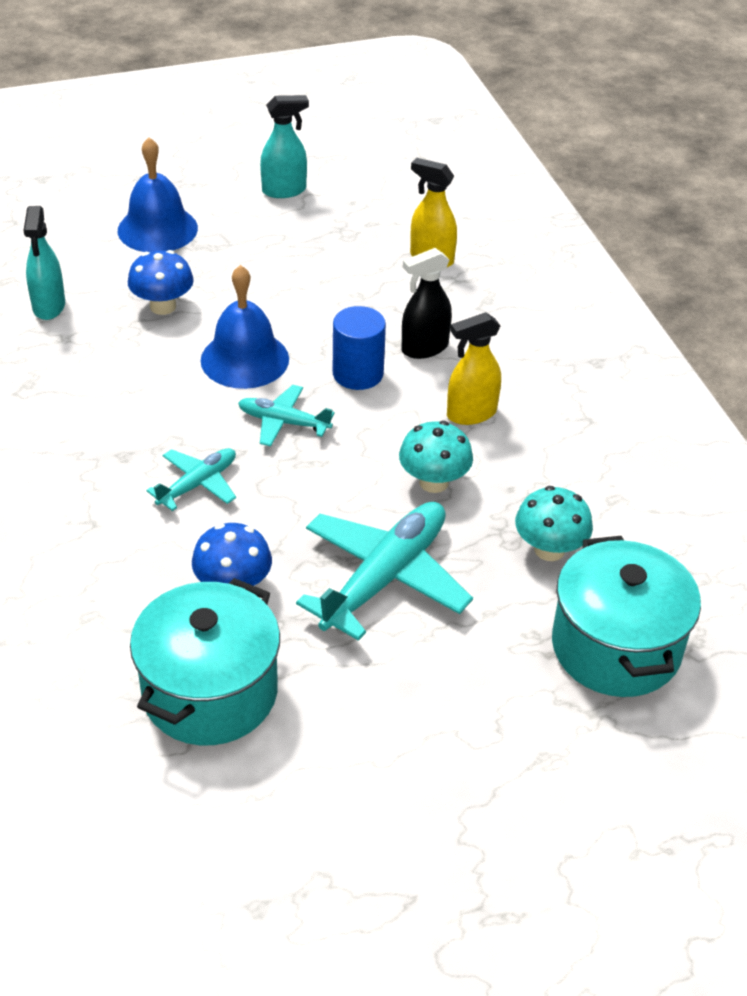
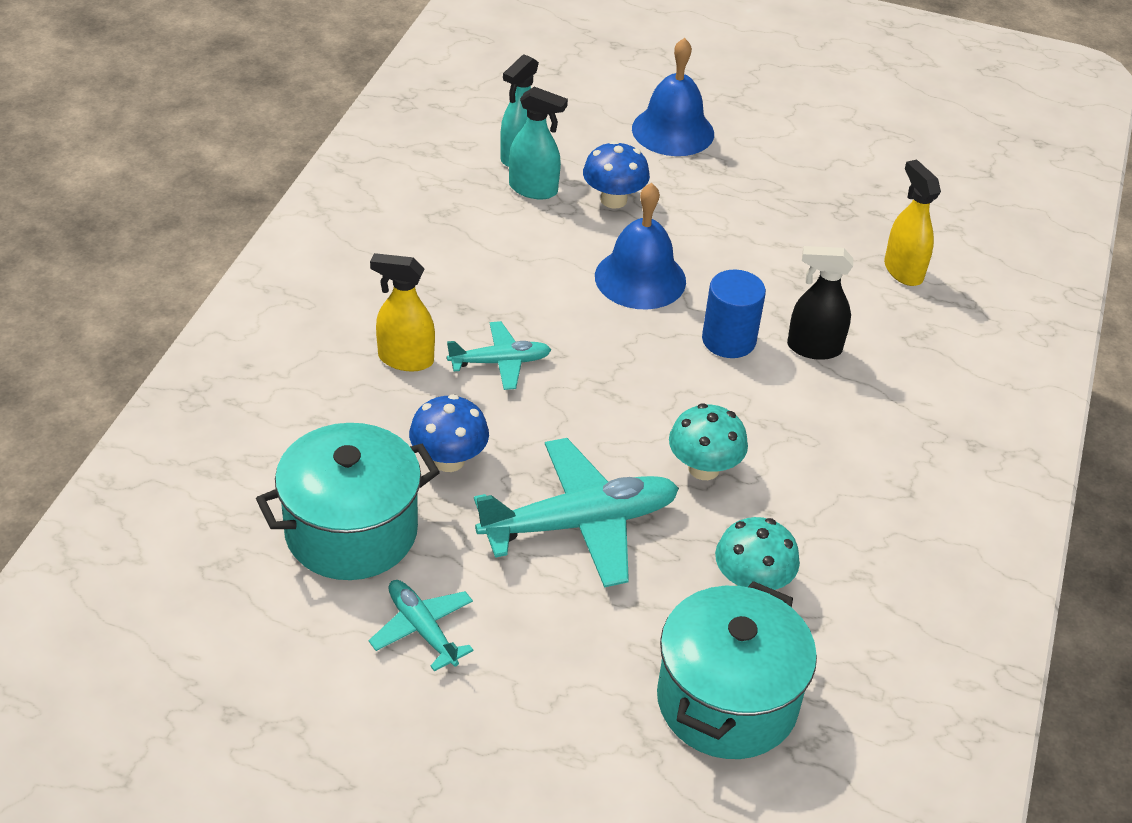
camera: 35 degrees right, 0 degrees up
turquoise plane [238,385,335,447] -> turquoise plane moved to [369,580,474,672]
turquoise spray bottle [260,95,309,198] -> turquoise spray bottle moved to [509,87,568,199]
yellow spray bottle [447,312,501,425] -> yellow spray bottle moved to [370,253,435,371]

